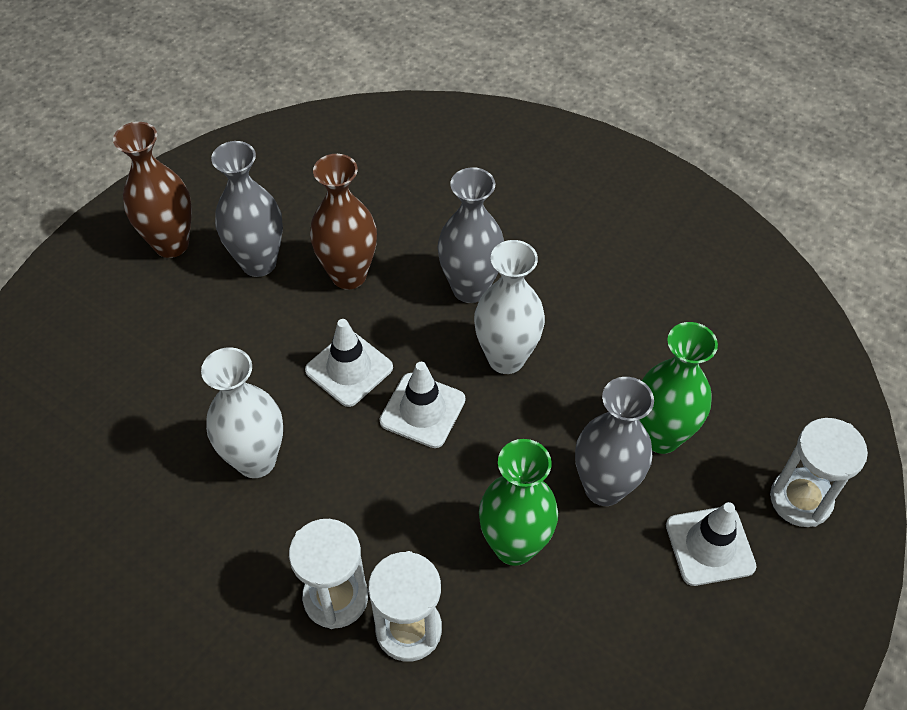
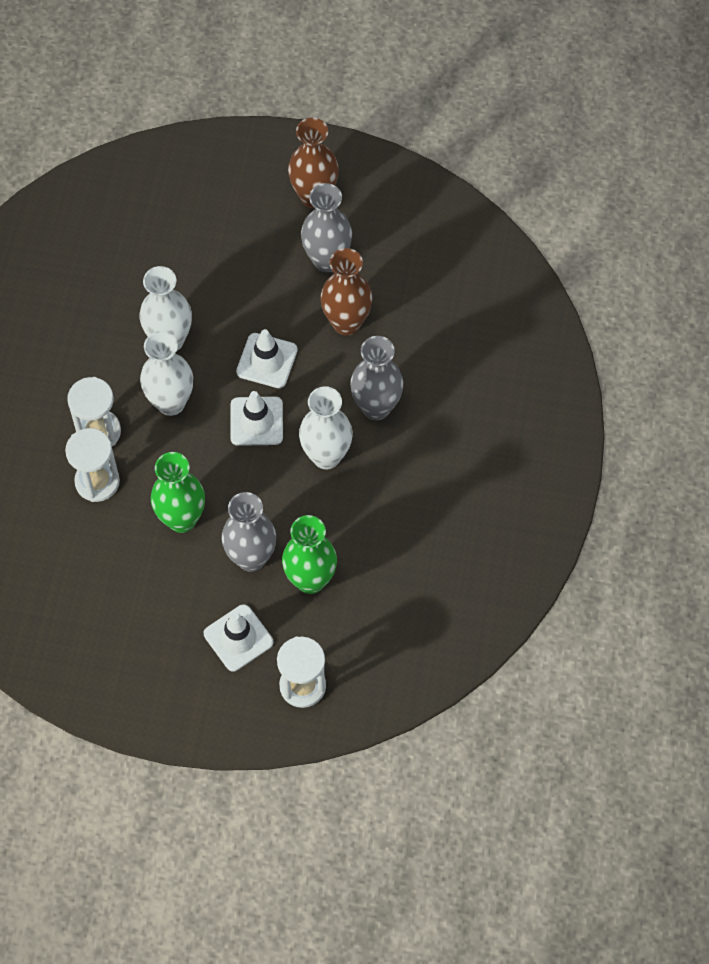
camera: 65 degrees right, 10 degrees up
none -> white vase [140,331,193,416]

